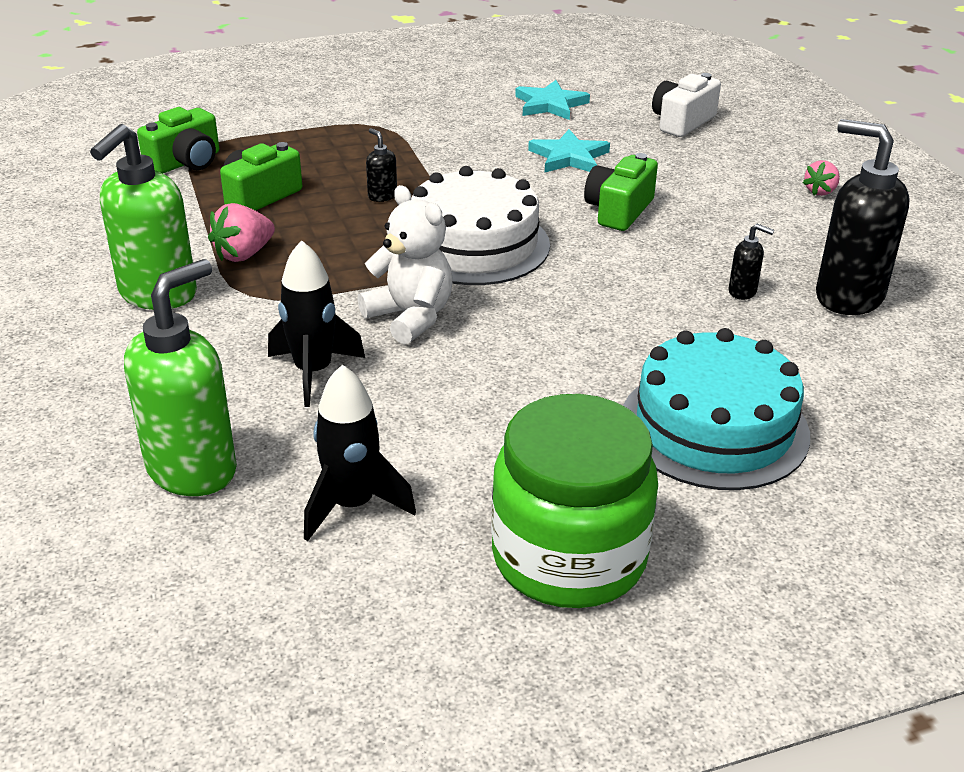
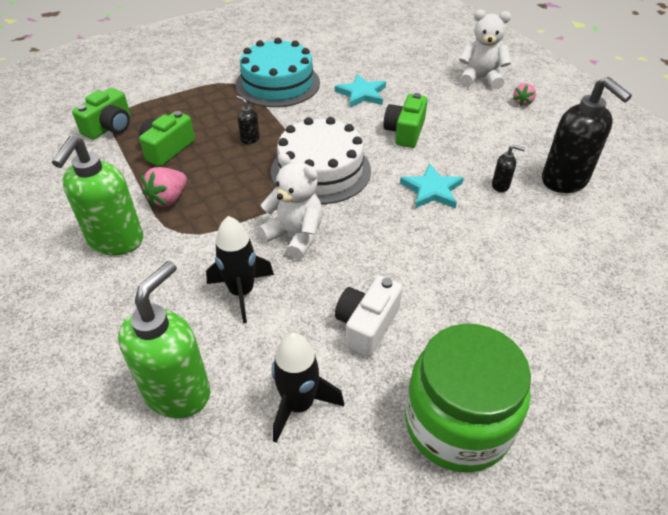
camera: 10 degrees left, 10 degrees up
turquoise star [515,80,590,120] -> turquoise star moved to [400,163,464,209]
turquoise cake [623,328,810,490] -> turquoise cake moved to [235,38,320,107]
white camera [652,73,721,137] -> white camera moved to [335,276,402,357]
black soap dispenser [816,119,910,315] -> black soap dispenser turned 150 degrees counterclockwise [542,77,632,193]
none -> white teddy bear [459,10,511,89]

